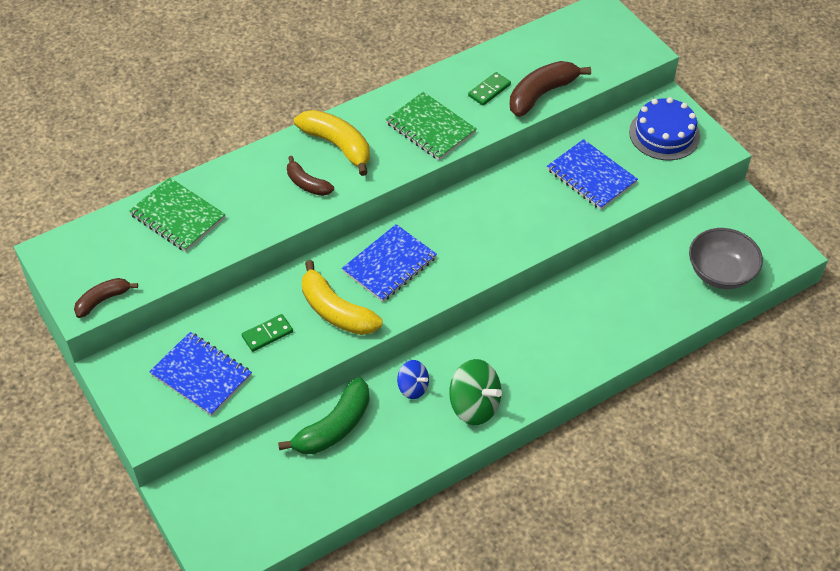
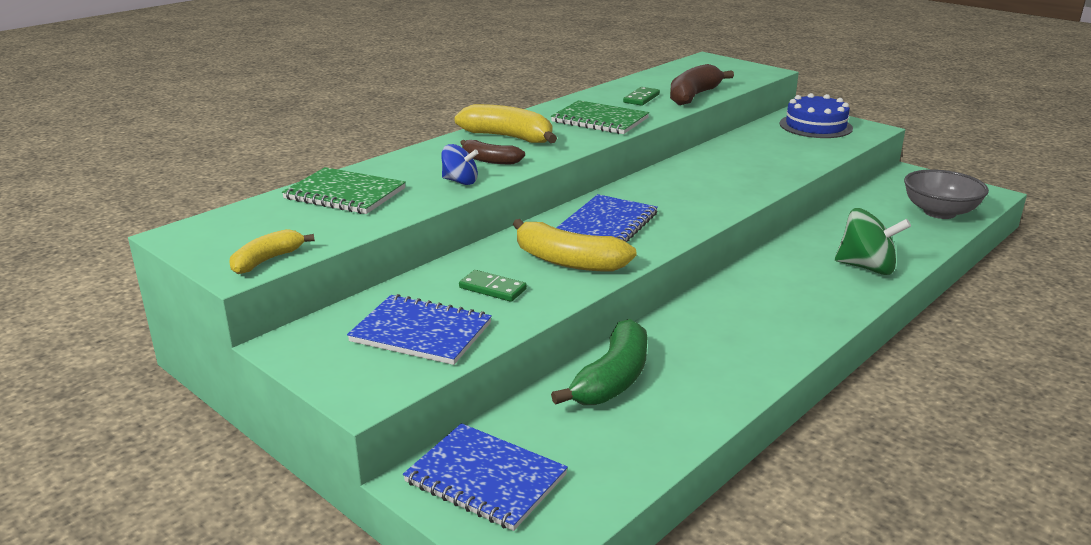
camera: 15 degrees left, 25 degrees down
brown banana [74,278,138,318] -> yellow banana [229,229,315,274]
green domino [242,314,293,352] -> green domino turned 75 degrees clockwise [459,270,527,302]
blue spinning top [397,360,429,399] -> blue spinning top moved to [441,144,479,185]
green spinning top [449,359,502,425] -> green spinning top moved to [835,208,911,275]
blue notebook [547,139,638,210] -> blue notebook moved to [403,423,568,531]

